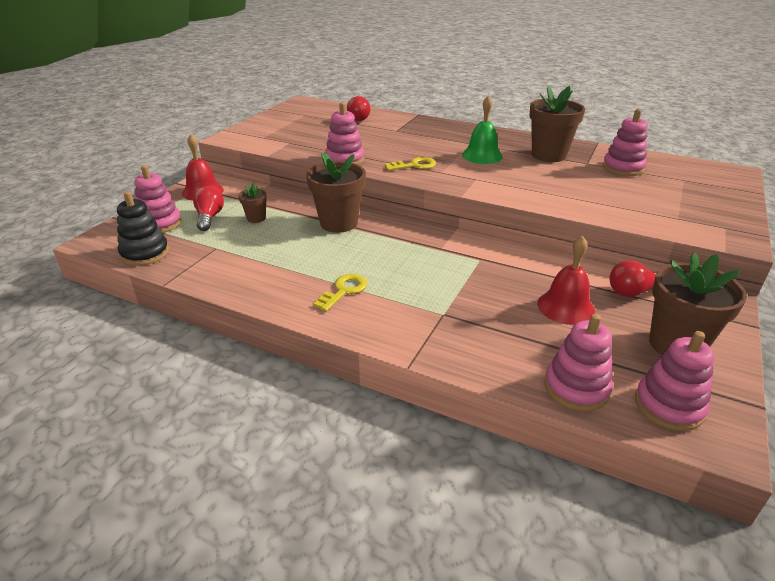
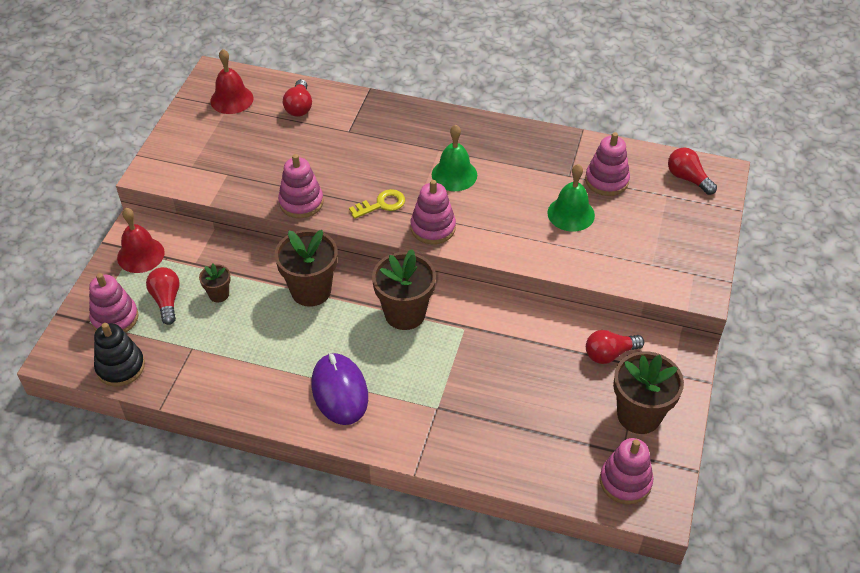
camera: 10 degrees left, 15 degrees up
yellow key [313,274,368,311] -> purple mouse [311,353,368,425]
brown flower pot [529,86,585,162] -> brown flower pot moved to [372,249,436,330]
red bell [537,236,595,325] -> red bell moved to [210,49,253,114]
pink stacking toy [544,314,613,411] -> pink stacking toy moved to [410,180,456,244]
none -> green bell [547,164,595,232]
none -> red light bulb [668,147,717,195]

